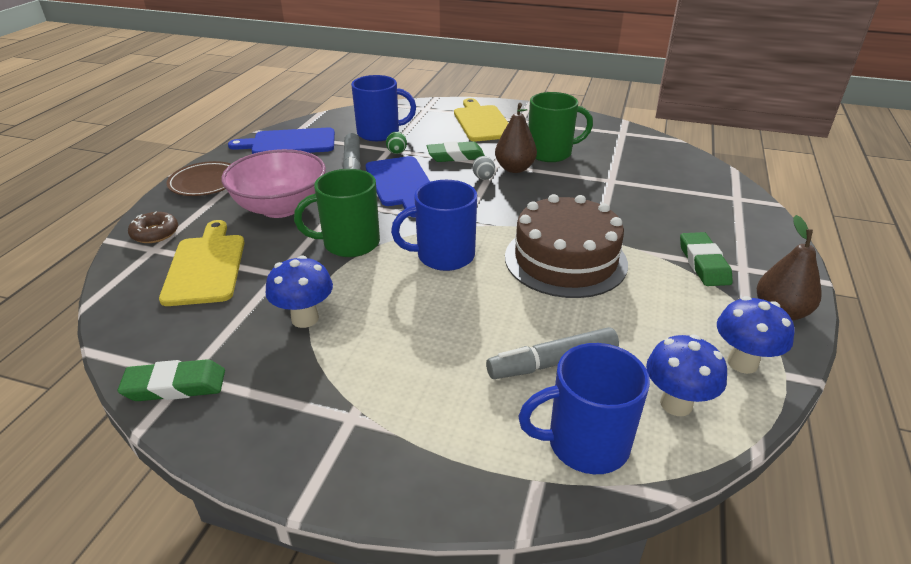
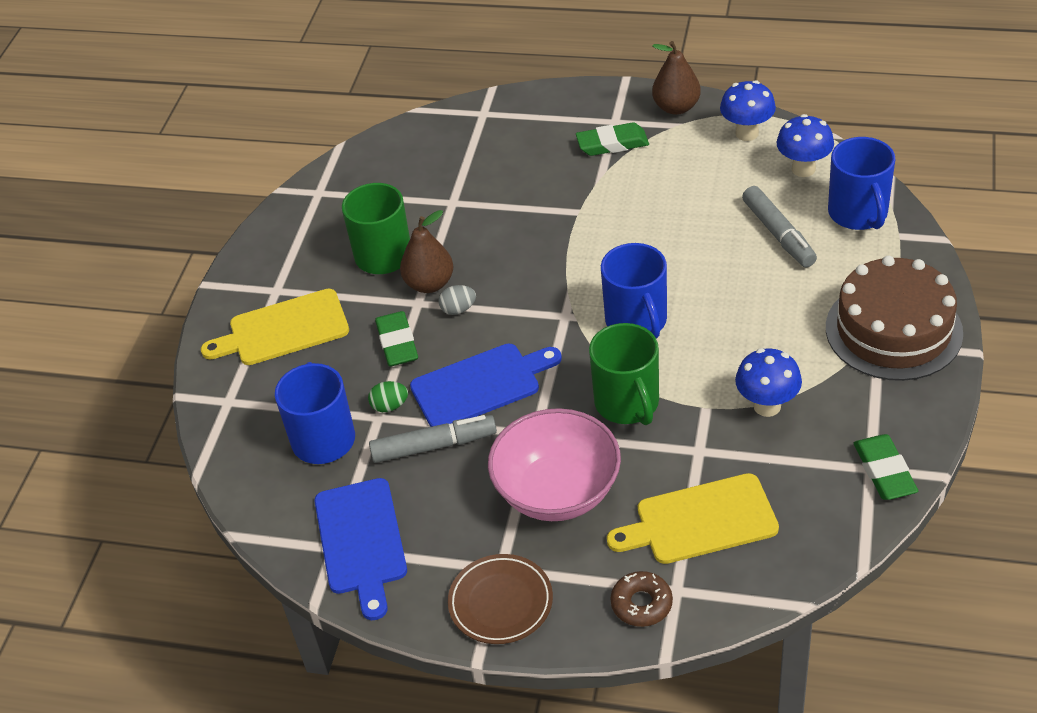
camera: 90 degrees left, 10 degrees up
brown cake [505,194,628,298] -> brown cake moved to [826,256,963,381]

